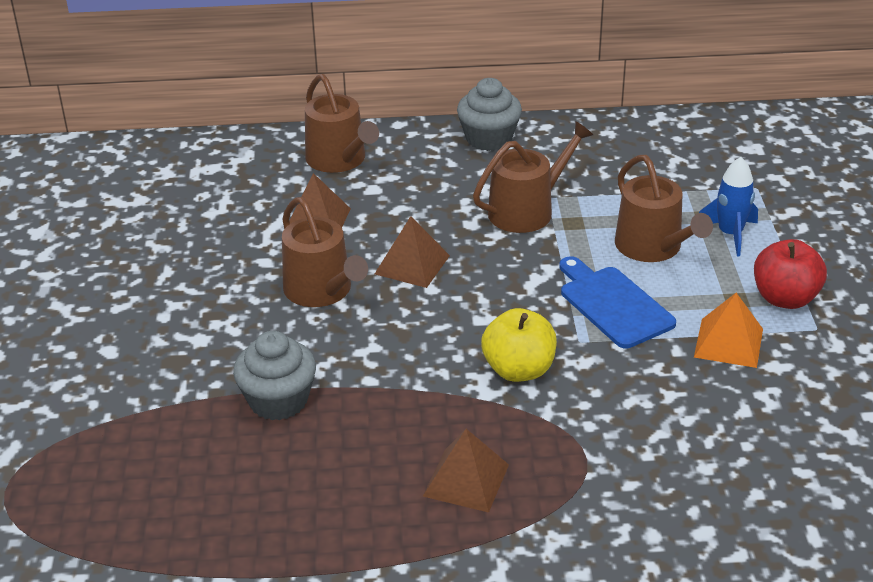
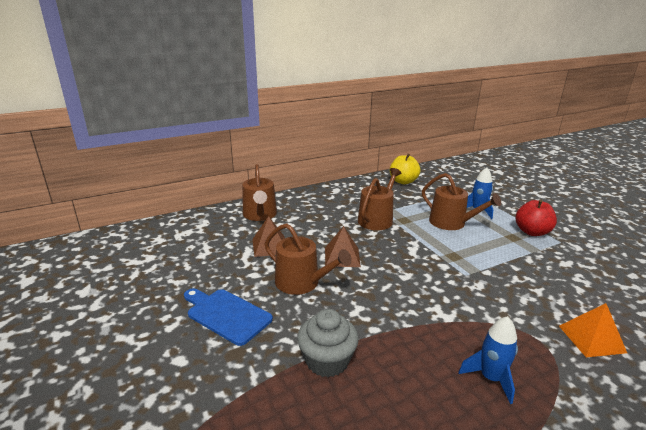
camera: 25 degrees left, 10 degrees down
brown watering can [305,74,379,173] -> brown watering can turned 45 degrees clockwise [242,164,277,221]
brown pyramid [423,429,509,513] -> blue rocket [458,316,518,404]
grey cupcake [457,78,522,151] -> none
yellow apple [481,308,557,382] -> yellow apple moved to [390,154,420,184]
blue cutting board [559,256,676,348] -> blue cutting board moved to [184,289,273,346]
orange pyramid [694,293,763,368] -> orange pyramid moved to [559,303,627,358]

